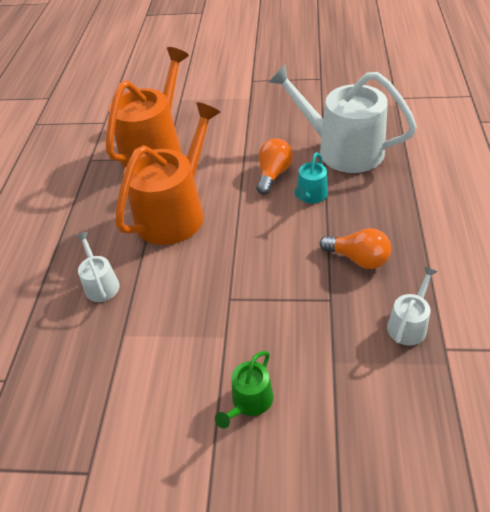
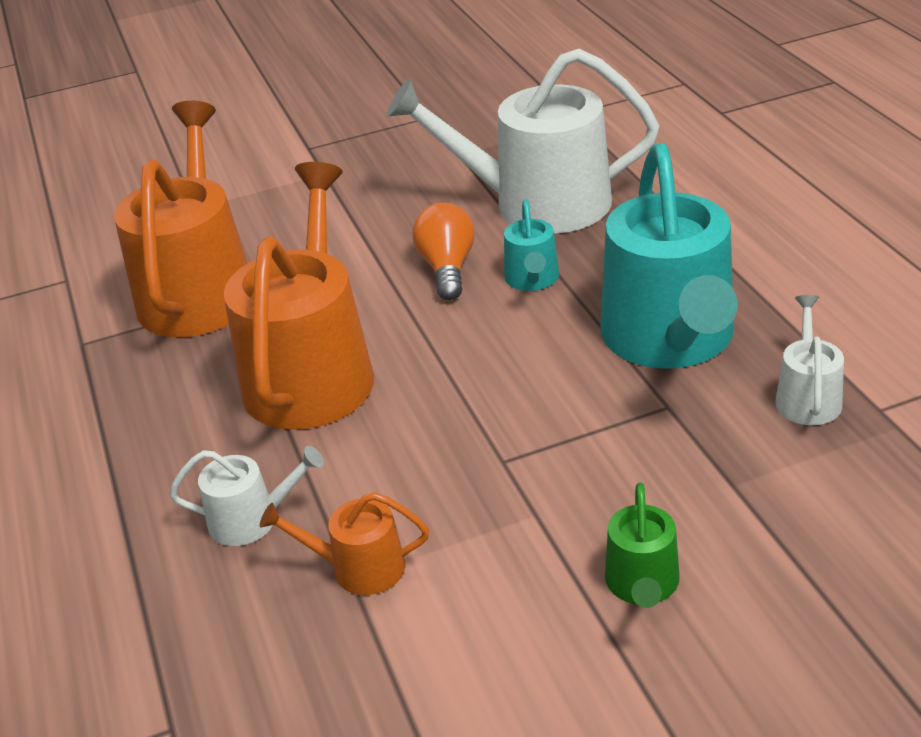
camera: 25 degrees left, 10 degrees down
white watering can [76,232,120,302] -> white watering can turned 135 degrees clockwise [169,446,324,546]
orange light bulb [320,228,391,269] -> turquoise watering can [600,143,737,369]
none -> orange watering can [259,492,429,595]

